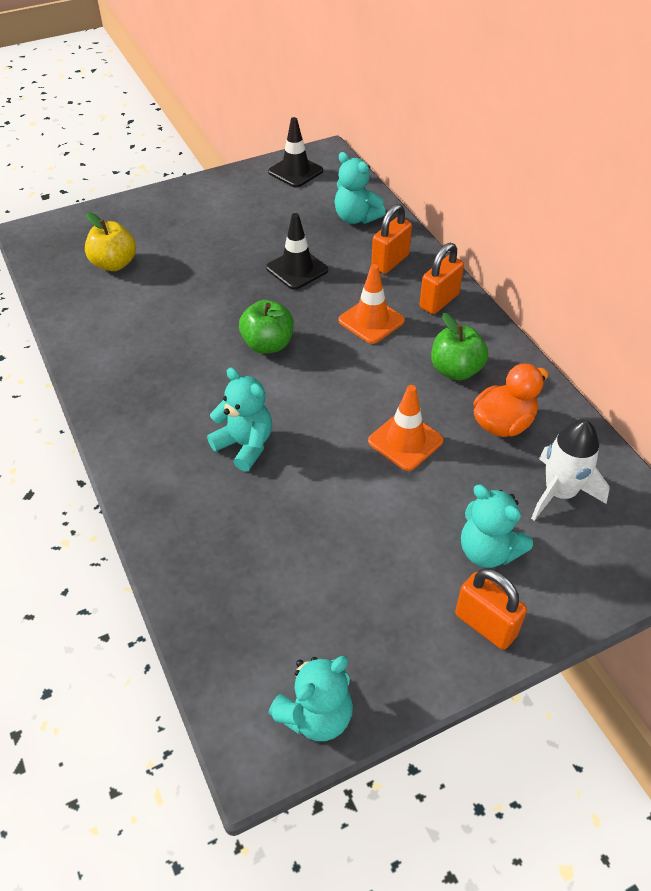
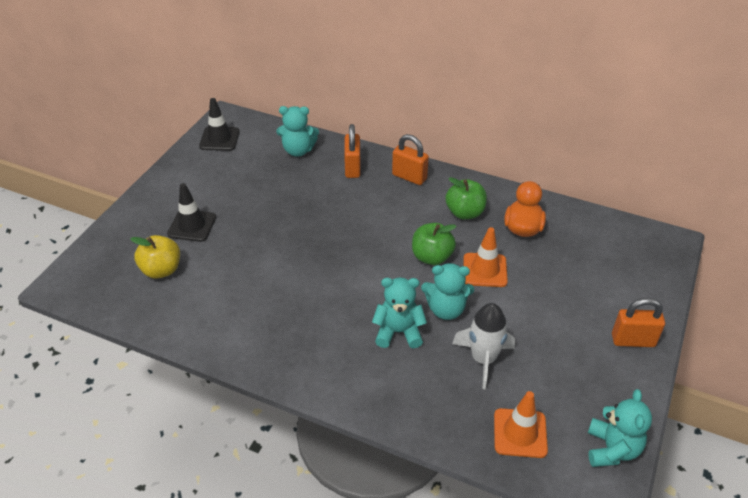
camera: 40 degrees left, 5 degrees down
green apple [239,300,294,354] -> green apple moved to [412,223,456,265]
black traffic cone [266,213,328,290] -> black traffic cone moved to [167,183,216,242]
orange traffic cone [338,264,405,344] -> orange traffic cone moved to [494,391,548,458]
orange padlock [420,243,464,314] -> orange padlock turned 60 degrees counterclockwise [392,134,429,185]
turquoise teddy bear [461,485,533,568] -> turquoise teddy bear moved to [421,263,474,320]
white rocket [531,420,610,521] -> white rocket moved to [452,303,515,389]

